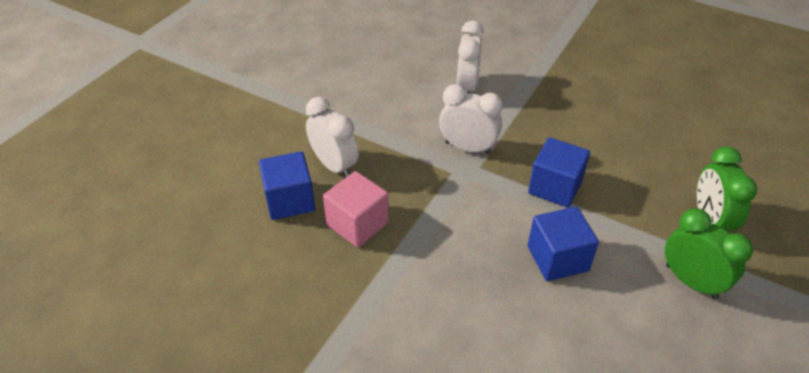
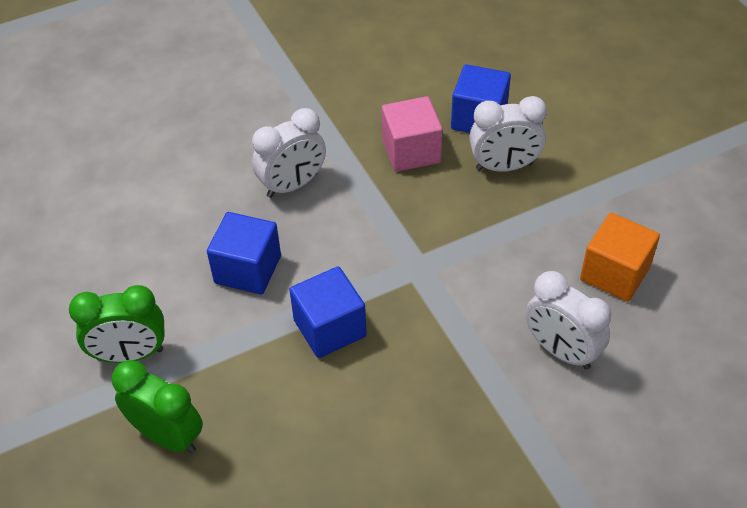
camera: 125 degrees right, 5 degrees up
white clock [439,84,503,155] -> white clock moved to [252,108,326,198]
none -> orange cube [580,213,660,302]

